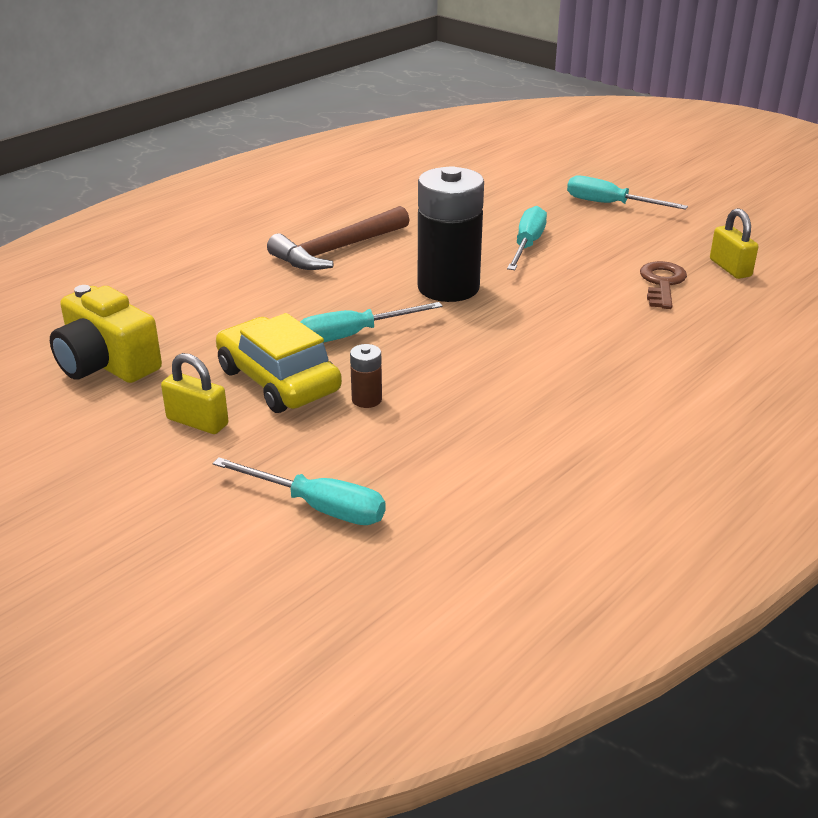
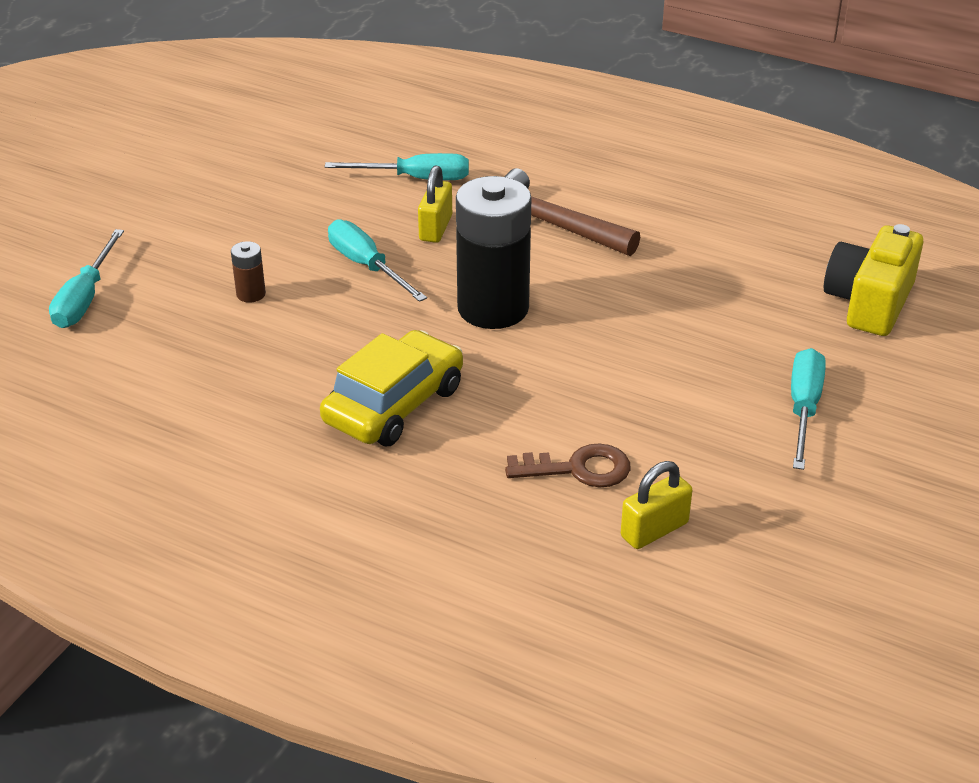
camera: 75 degrees right, 5 degrees up
yellow camera [50,285,162,383] -> yellow camera moved to [824,224,923,336]
yellow padlock [161,353,229,434] -> yellow padlock moved to [418,165,452,243]
yellow car [216,313,342,413] -> yellow car moved to [320,330,463,446]
turquoise screwdriver [507,206,547,270] -> turquoise screwdriver moved to [325,153,469,180]

